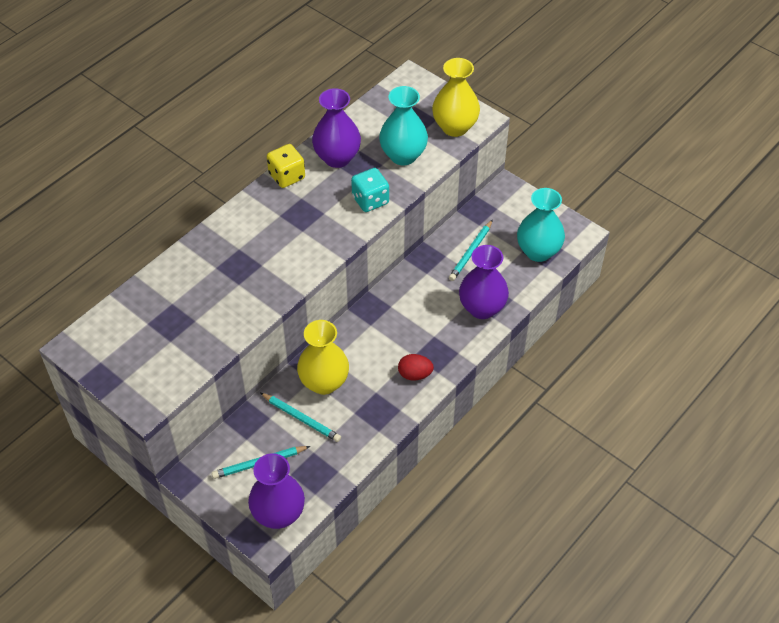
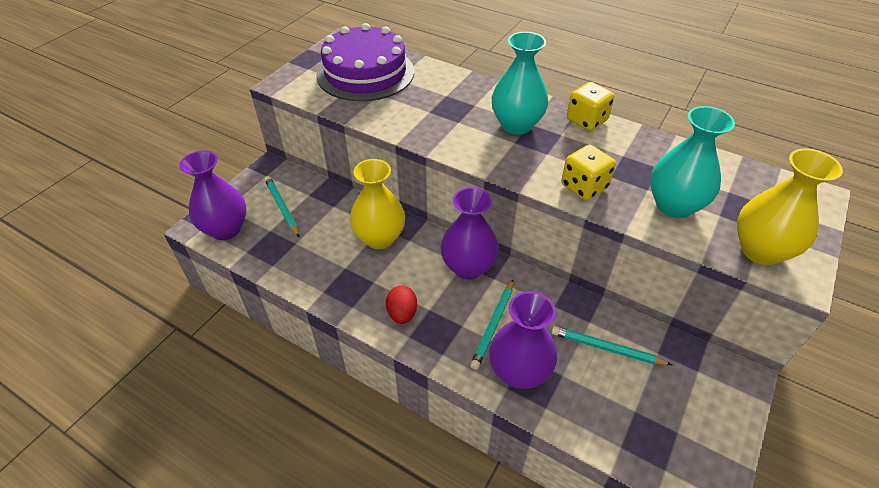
camera: 80 degrees right, 5 degrees down
turquoise pencil [260,393,341,442] -> turquoise pencil moved to [470,279,514,370]
purple vase [312,88,361,168] -> purple vase moved to [441,187,499,280]
turquoise dice [351,168,389,212] -> yellow dice [561,145,616,200]
turquoise vase [517,188,565,262] -> turquoise vase moved to [492,32,548,135]
none -> purple cake [316,23,414,101]

